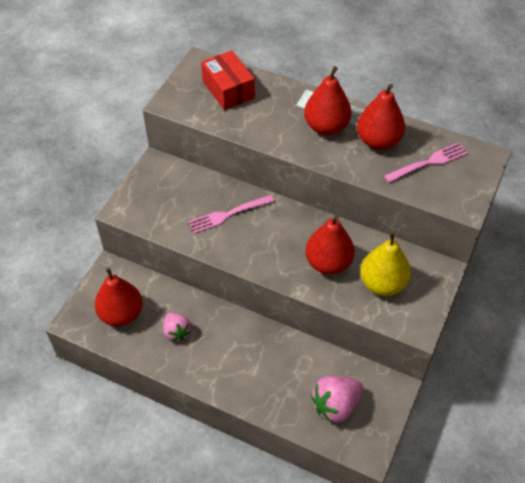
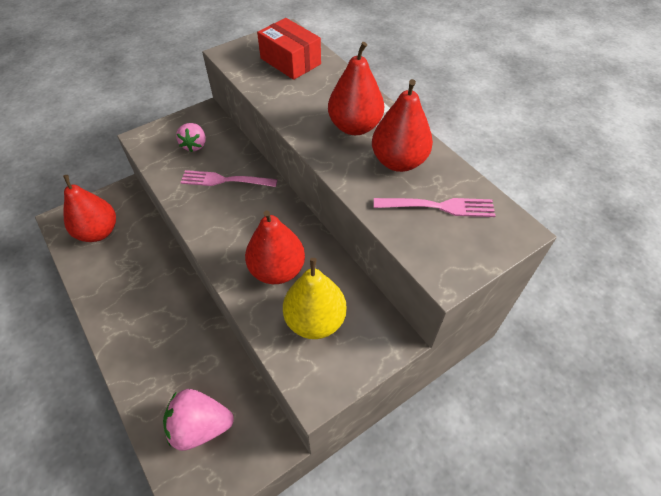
camera: 30 degrees right, 0 degrees up
pink strawberry [163,312,191,341] -> pink strawberry moved to [176,123,206,152]
red box [201,50,255,110] -> red box turned 45 degrees counterclockwise [257,18,321,80]

